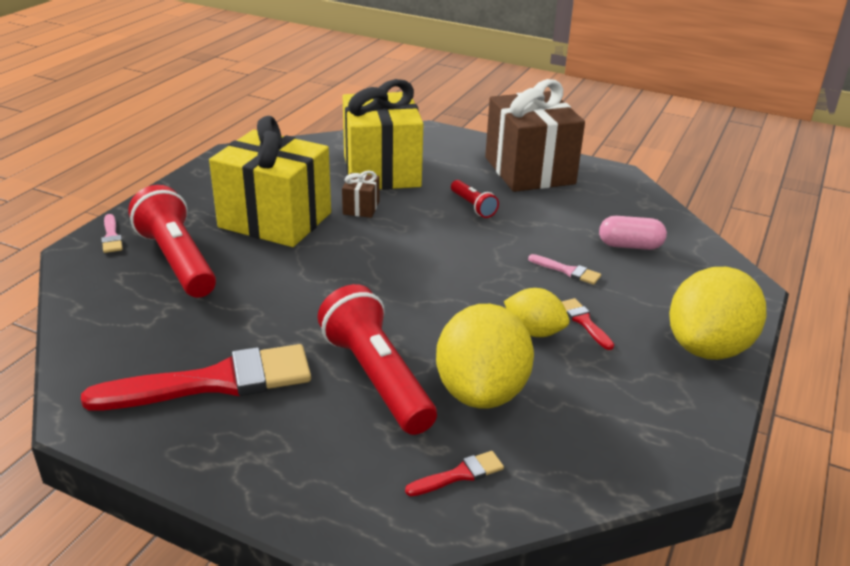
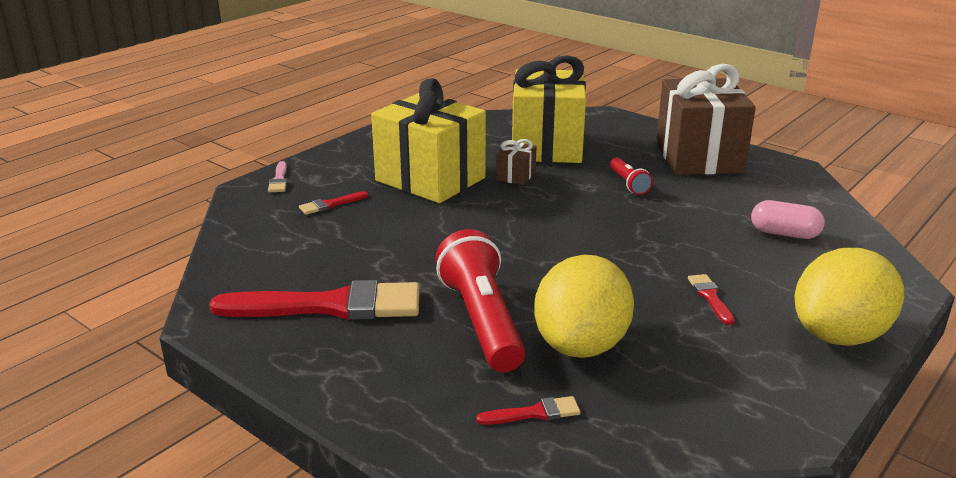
camera: 15 degrees right, 5 degrees down
red flashlight [128,185,216,298] -> red brush [299,191,368,215]
yellow lemon [504,288,569,337] -> none
pink brush [528,254,601,285] -> none

